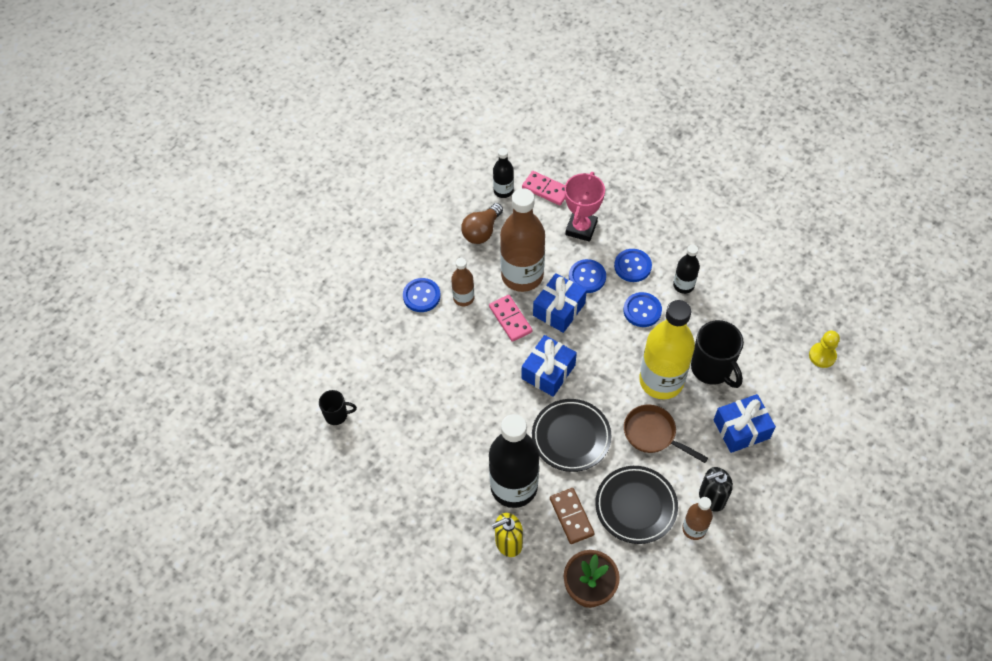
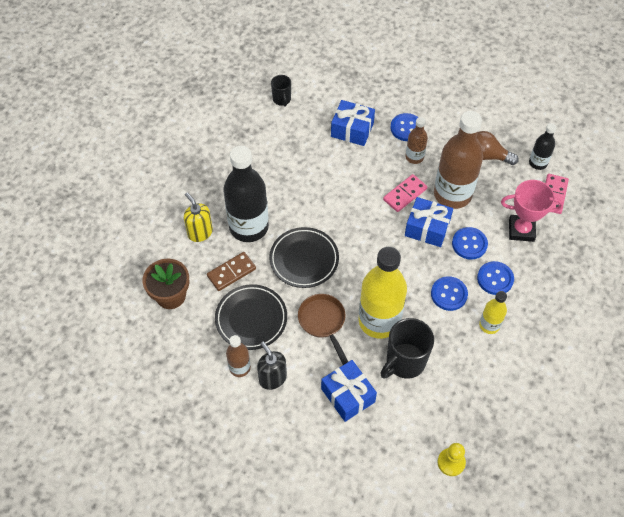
camera: 75 degrees right, 0 degrees up
blue gift [522,335,577,397] -> blue gift moved to [331,100,375,146]
brown pan [624,405,708,463] -> brown pan turned 45 degrees counterclockwise [298,294,348,365]
black bottle [673,245,700,294] -> yellow bottle [479,291,507,334]

